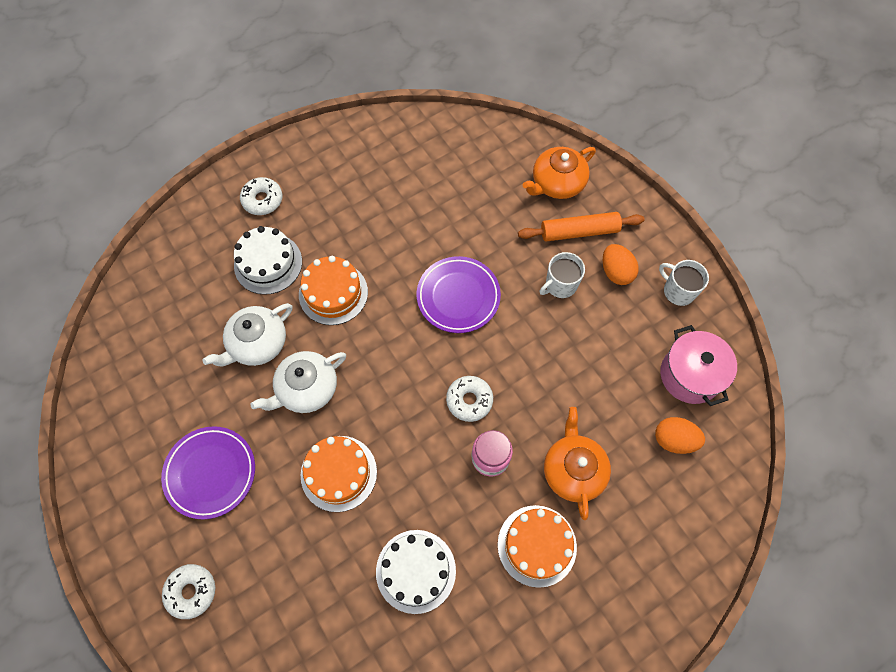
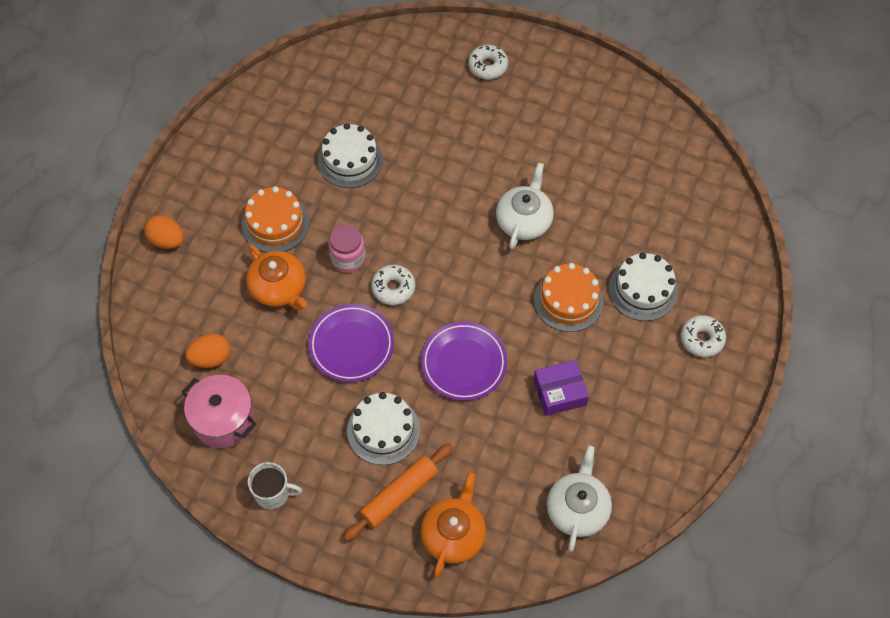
camera: 145 degrees right, 5 degrees down
purple plate [161,426,255,519] -> purple plate moved to [308,304,394,382]
white teapot [202,303,292,366] -> white teapot moved to [547,445,612,552]
orange cake [301,436,377,512] -> none
white mug [540,252,585,298] -> white cake [347,392,420,465]
orange egg [603,244,639,285] -> orange egg moved to [144,215,184,249]
none -> purple box [533,360,589,416]

